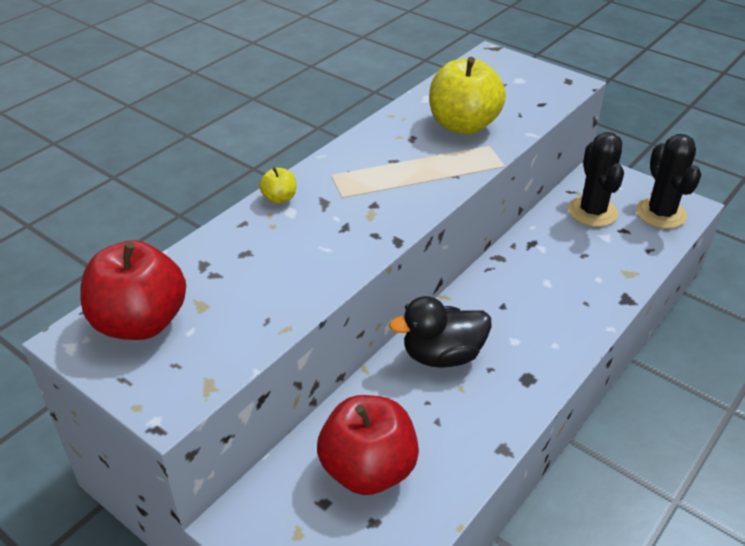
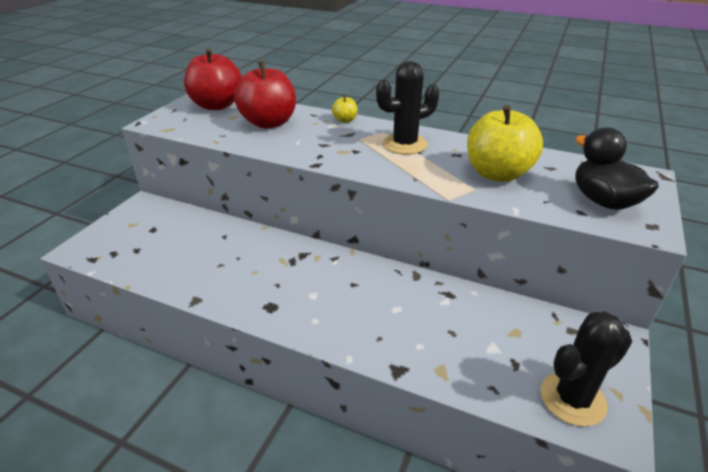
camera: 75 degrees right, 5 degrees down
red apple [317,395,419,495] -> red apple moved to [234,61,296,129]
black duck [389,296,492,368] -> black duck moved to [575,127,659,210]
black cactus [568,132,624,227] -> black cactus moved to [376,61,439,155]

